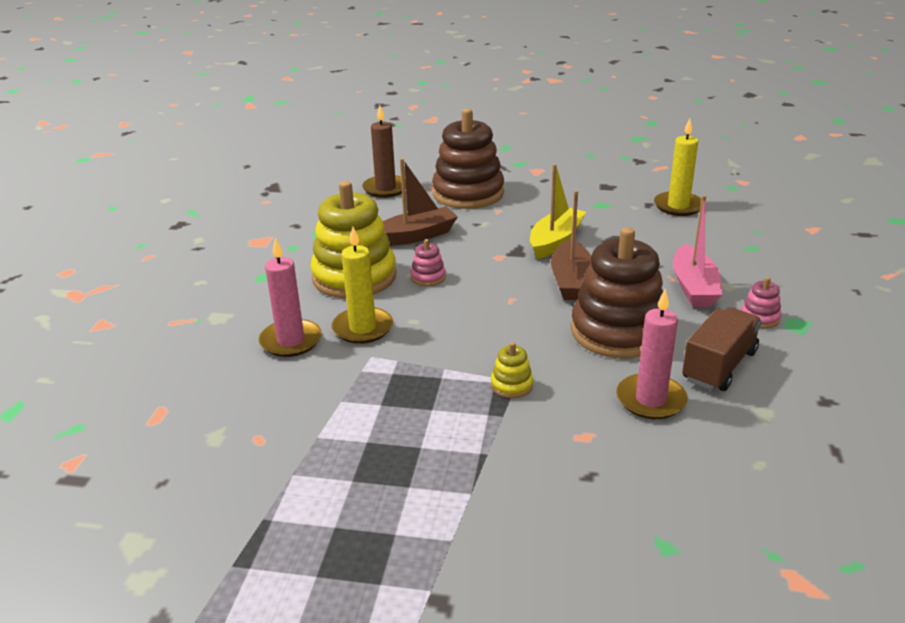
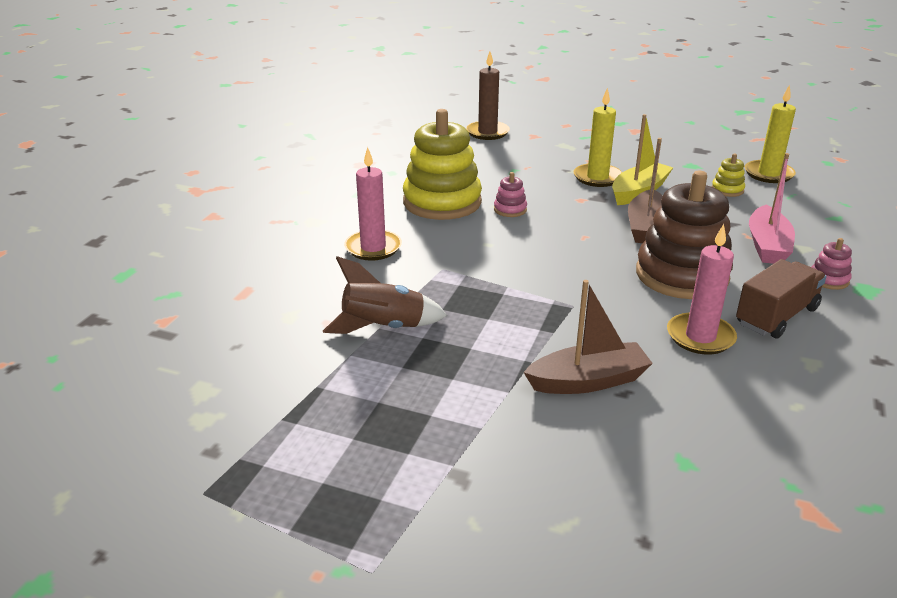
camera: 10 degrees right, 0 degrees up
yellow candle [332,227,393,344] -> yellow candle moved to [574,88,622,187]
brown boat [383,158,458,246] -> brown boat moved to [524,280,653,394]
brown stacking toy [432,108,504,209] -> none
yellow stacking toy [491,342,533,398] -> yellow stacking toy moved to [712,154,745,197]
none -> brown rocket [323,256,447,334]

